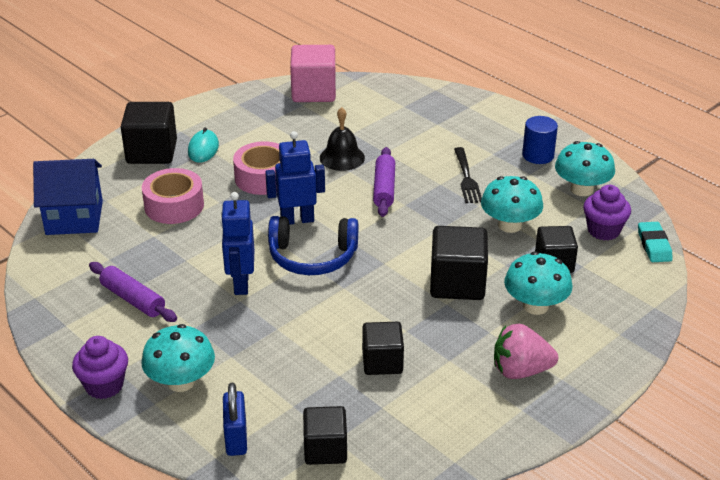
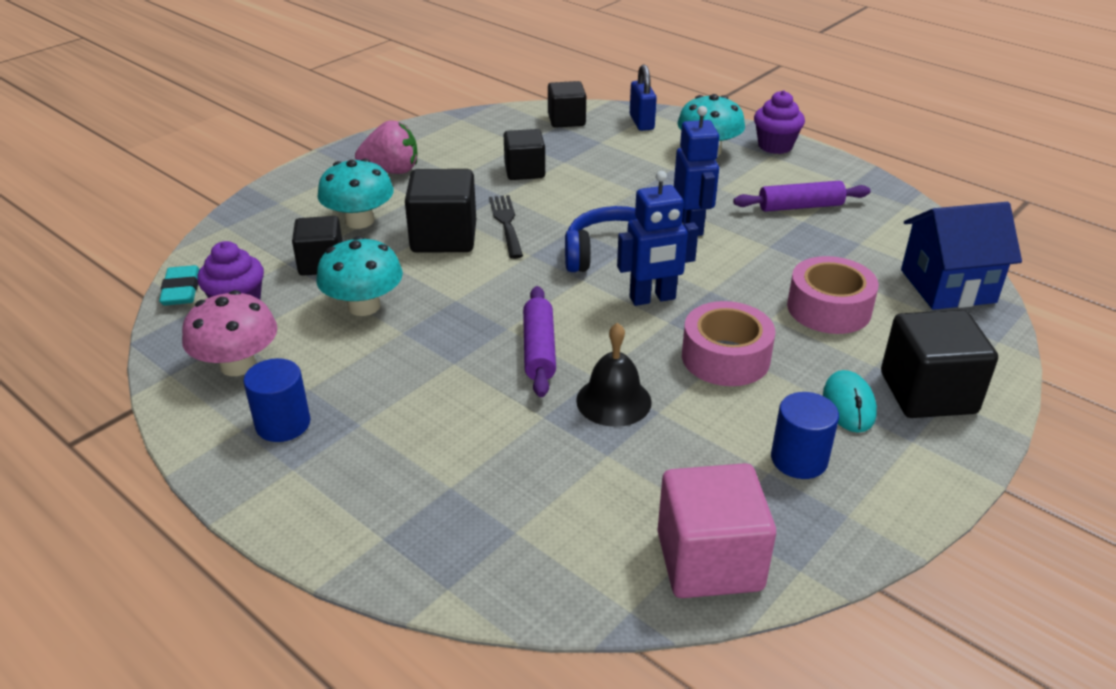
camera: 175 degrees right, 0 degrees up
purple rolling pin [89,262,177,322] -> purple rolling pin turned 45 degrees counterclockwise [733,181,871,212]
black fork [454,147,482,203] -> black fork moved to [489,195,523,259]
turquoise mushroom [555,141,615,196] -> pink mushroom [182,290,277,376]
none -> blue cylinder [771,392,839,479]

